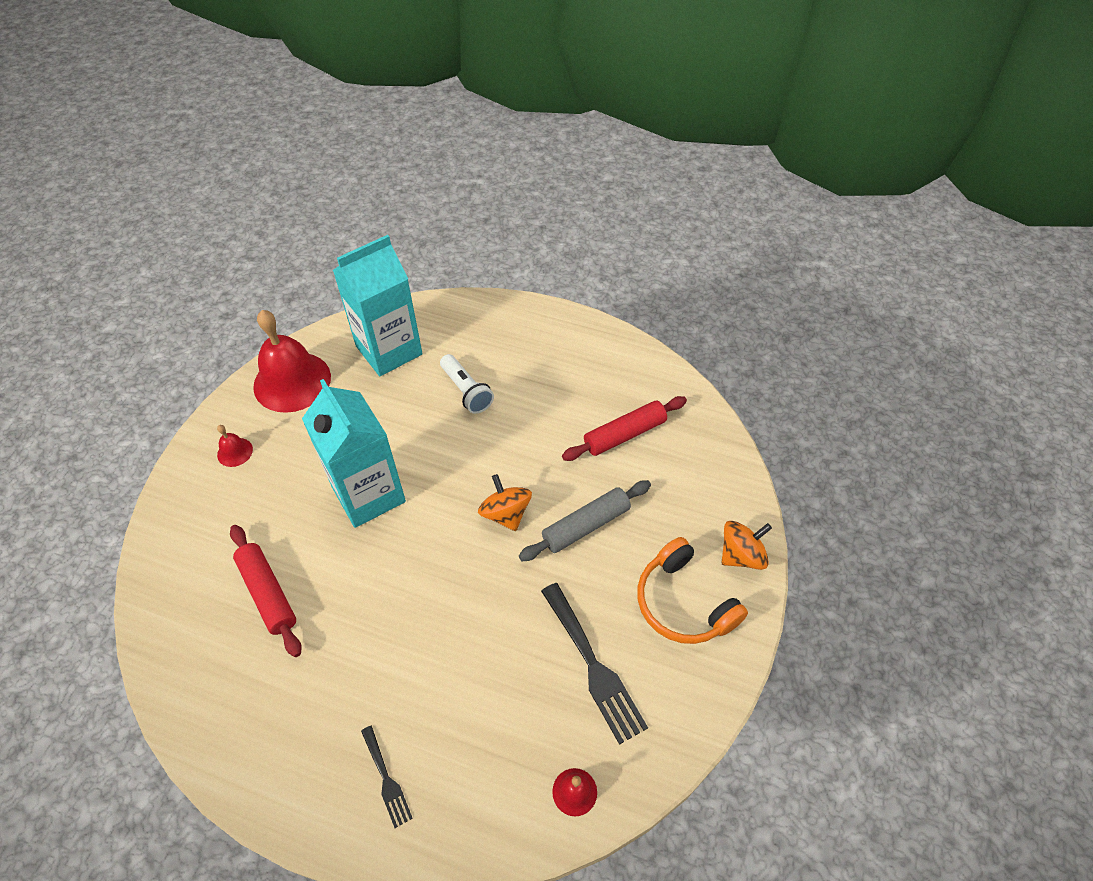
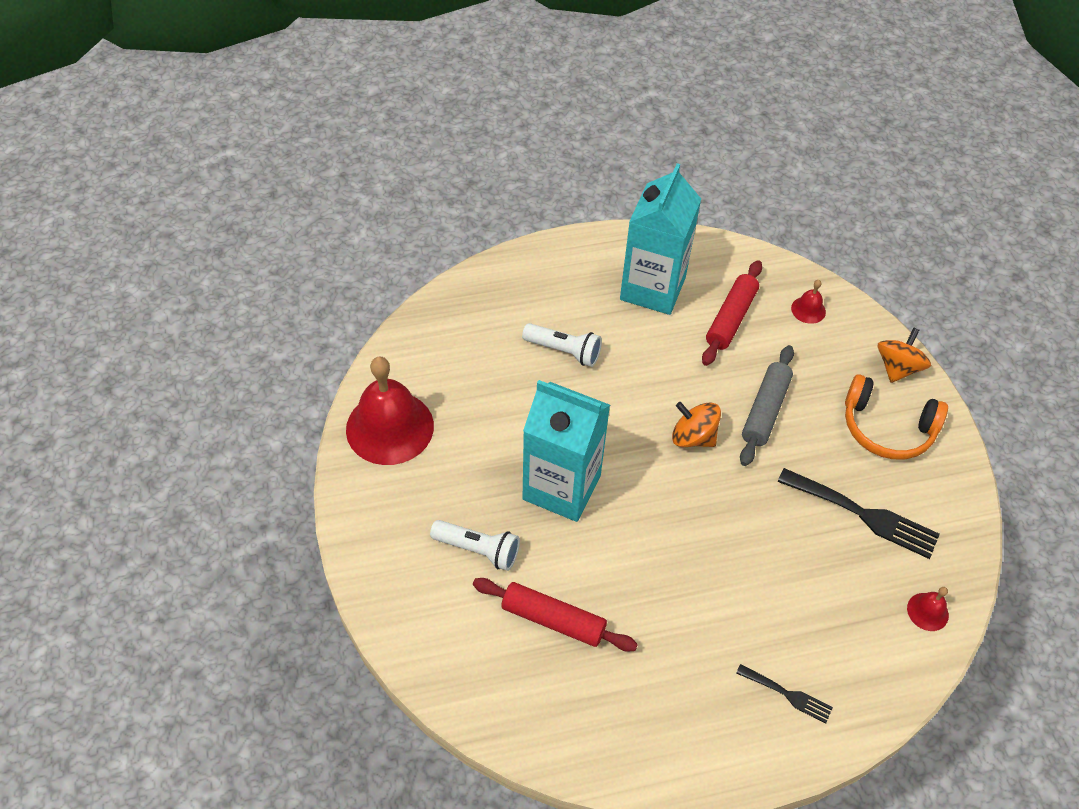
camera: 35 degrees left, 0 degrees up
red bell [217,425,253,467] -> red bell moved to [791,280,826,324]
turquoise carton [333,235,423,376] -> turquoise carton moved to [620,163,701,315]
none -> white flashlight [430,520,520,571]

